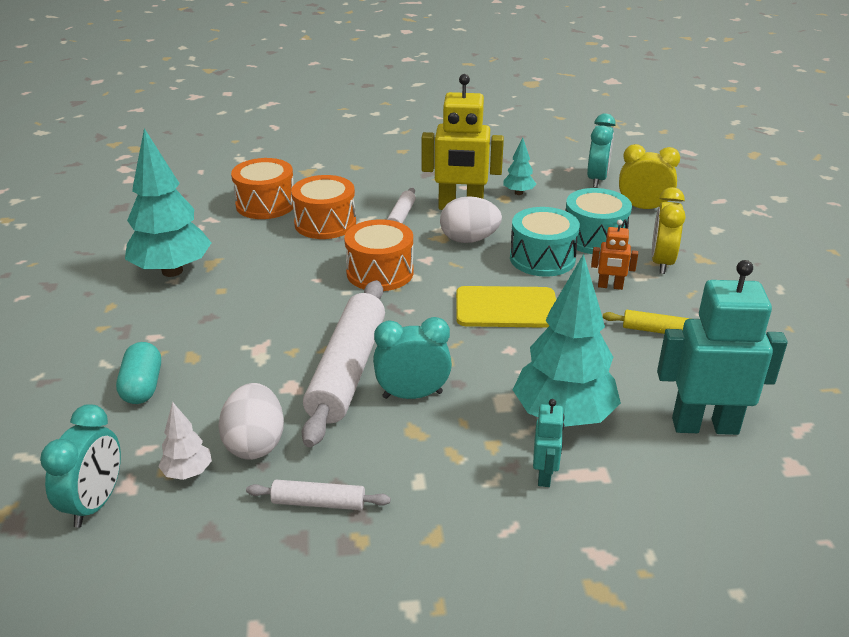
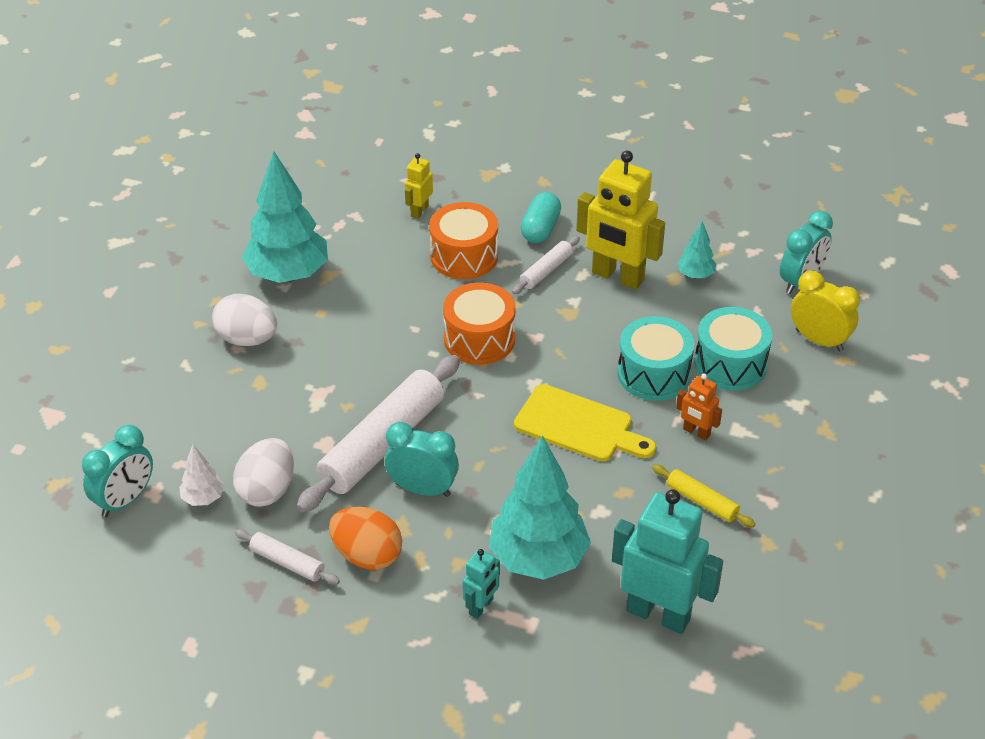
camera: 25 degrees right, 10 degrees up
turquoise capsule [116,342,161,404] -> turquoise capsule moved to [520,192,561,243]
orange drum [231,158,294,219] -> yellow robot [405,153,433,219]
white egg [440,196,502,243] -> white egg moved to [212,294,277,346]
yellow clock [651,187,686,274] -> none
none -> orange egg [329,506,402,570]

